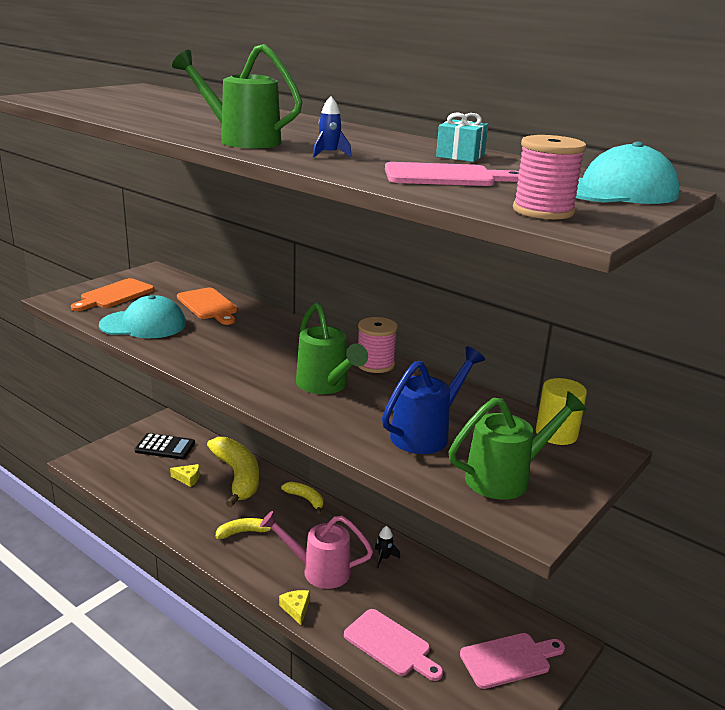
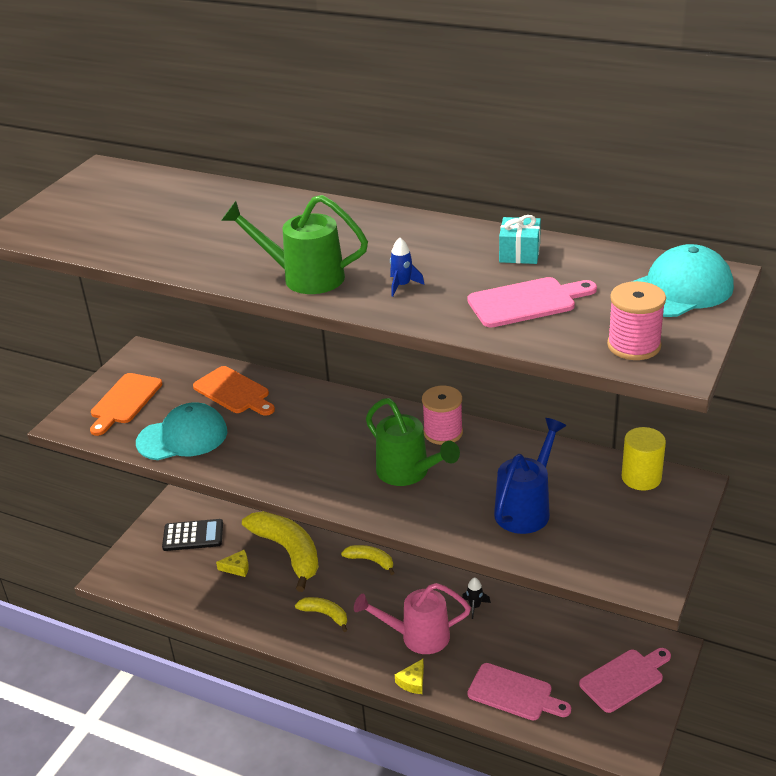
camera: 10 degrees left, 10 degrees up
yellow banana [215,518,276,539] -> yellow banana turned 60 degrees clockwise [295,597,347,632]
yellow cheese [279,590,310,625] -> yellow cheese turned 120 degrees counterclockwise [395,659,424,694]
green watering can [448,391,587,500] -> none

